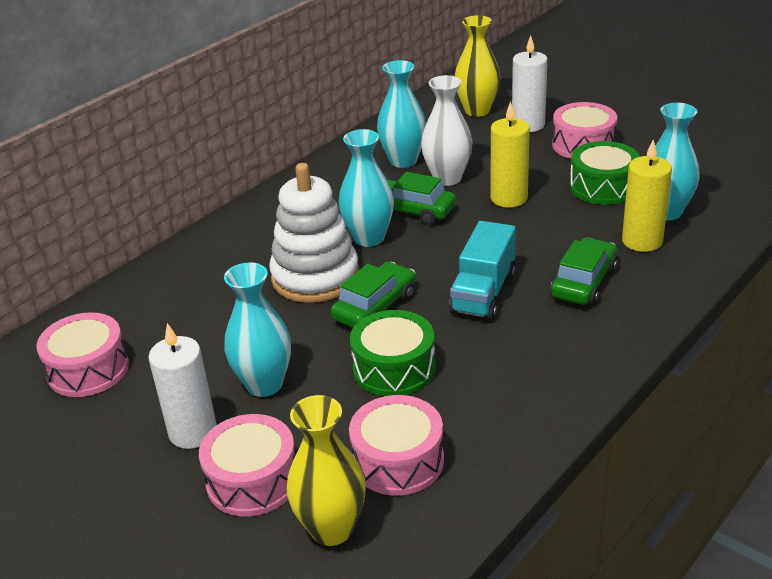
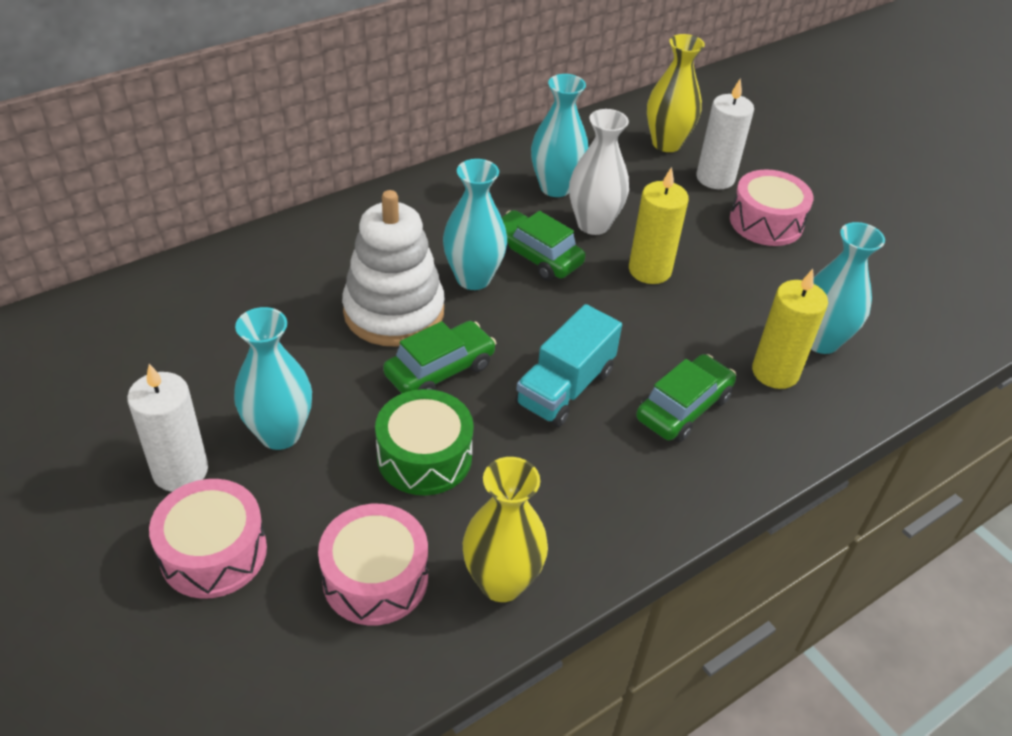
camera: 10 degrees right, 10 degrees up
pink drum [36,312,129,397] -> none
yellow vase [287,395,366,546] -> yellow vase moved to [463,457,548,602]
green drum [570,141,640,205] -> none

